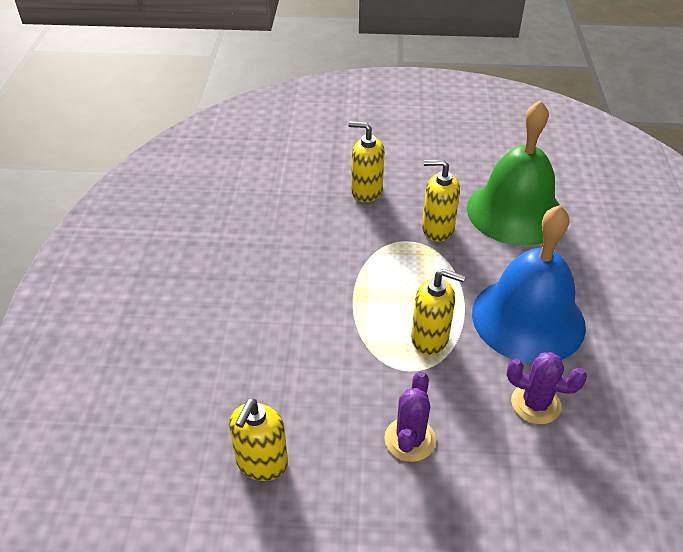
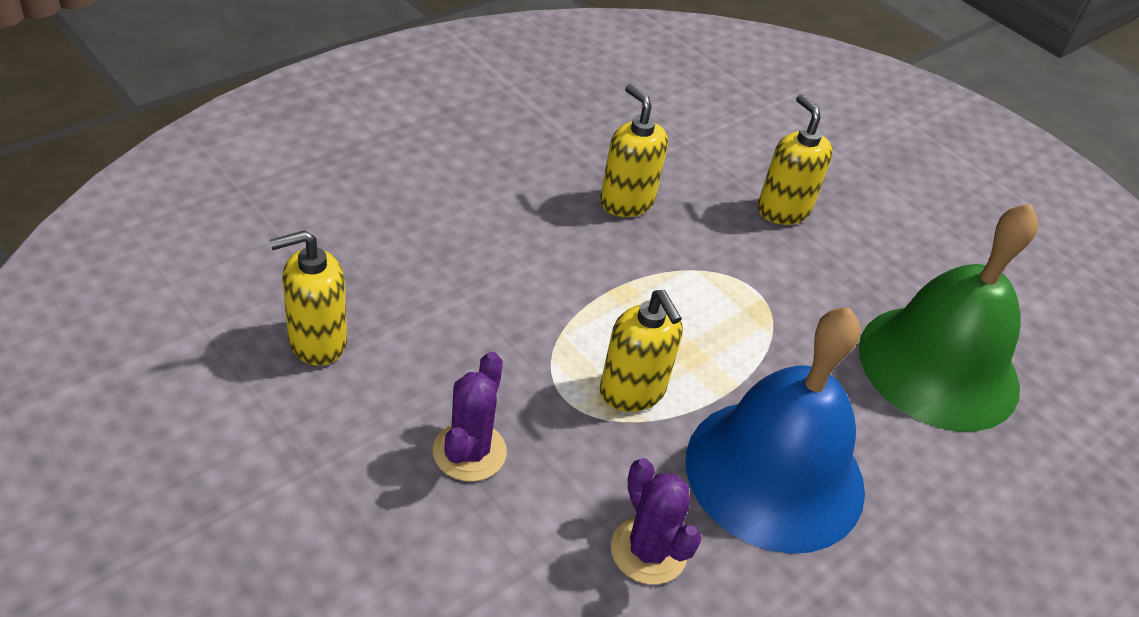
camera: 40 degrees right, 0 degrees up
purple cactus [384,371,436,462] -> purple cactus turned 45 degrees counterclockwise [433,352,507,481]
yellow soap dispenser [422,159,460,242] -> yellow soap dispenser moved to [600,84,668,217]

